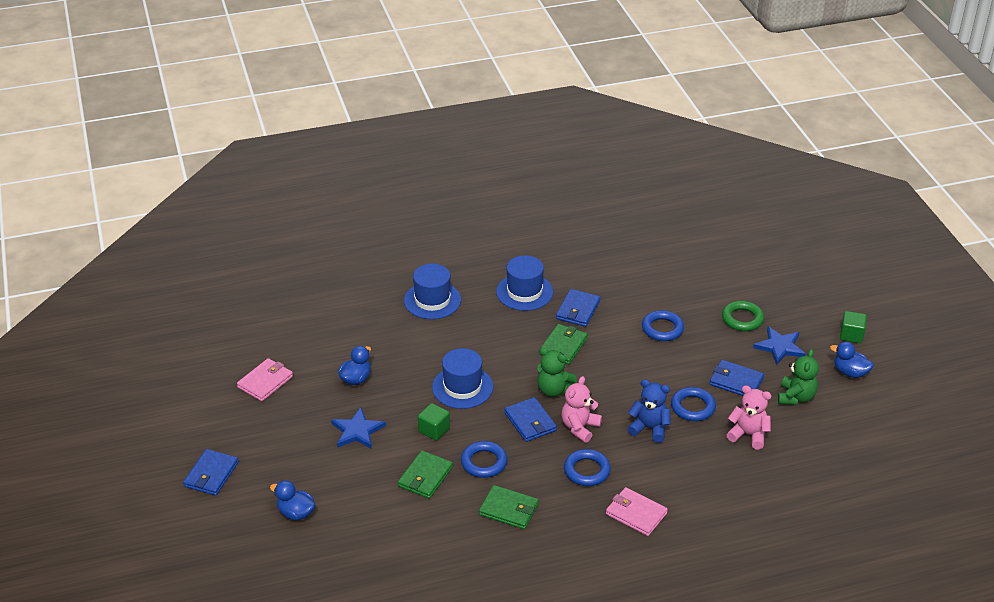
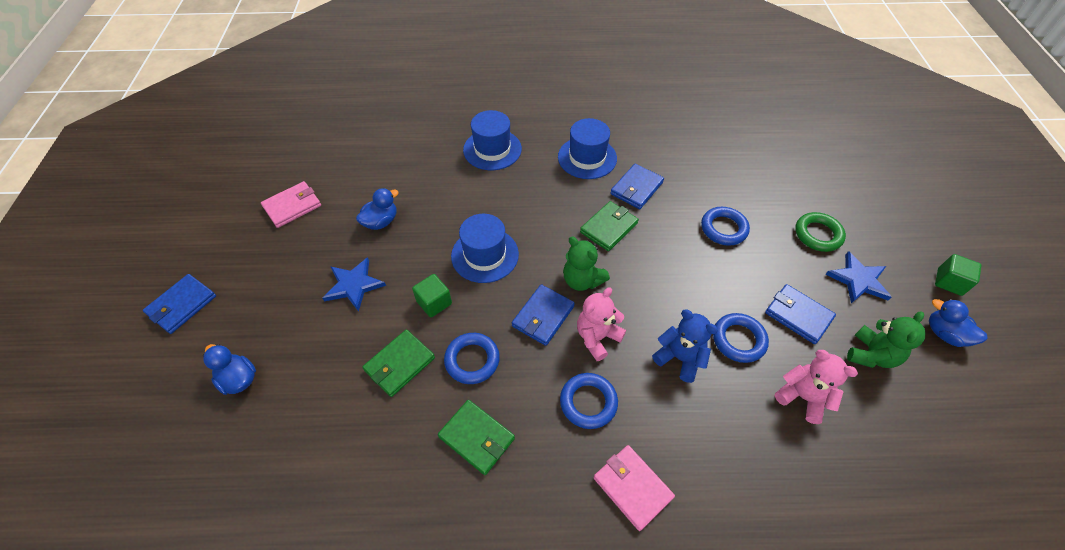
camera: 15 degrees right, 15 degrees up
blue wallet [504,397,557,442] -> blue wallet turned 45 degrees clockwise [512,284,575,346]

